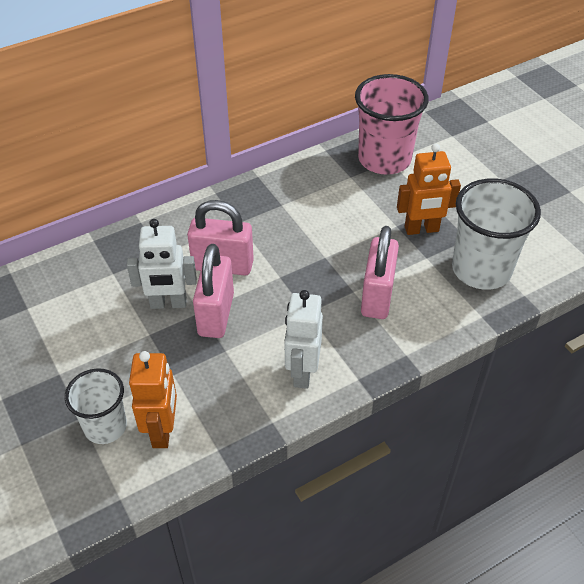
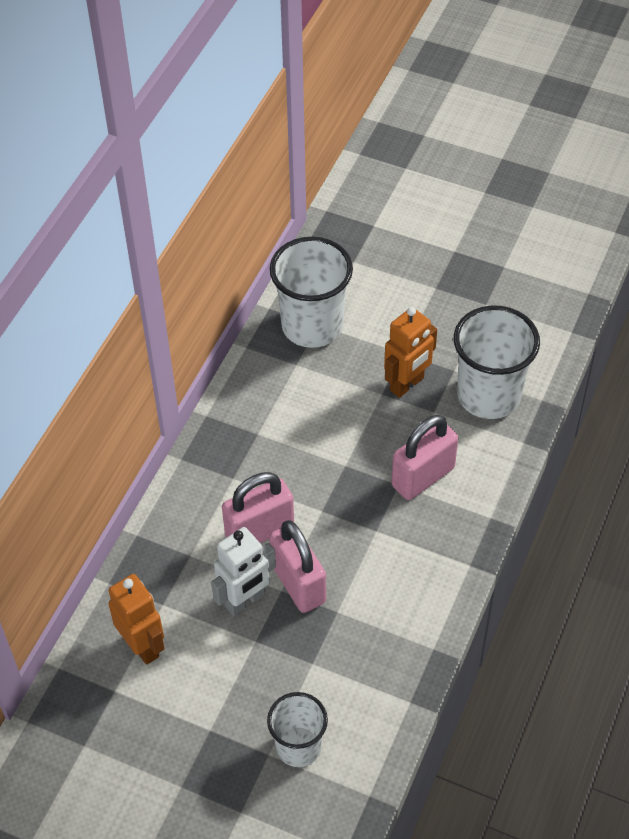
camera: 35 degrees left, 5 degrees up
orange robot [129,351,177,448] -> orange robot moved to [108,574,165,665]
white robot [284,290,323,389] -> none
pink cup [355,74,429,175] -> white cup [270,237,353,348]
pink padlock [361,226,399,319] -> pink padlock turned 75 degrees clockwise [391,415,458,500]

